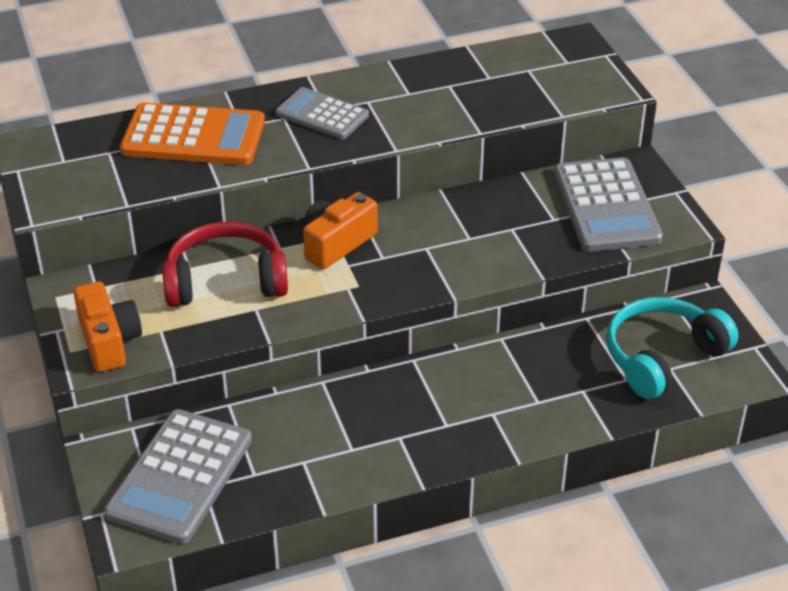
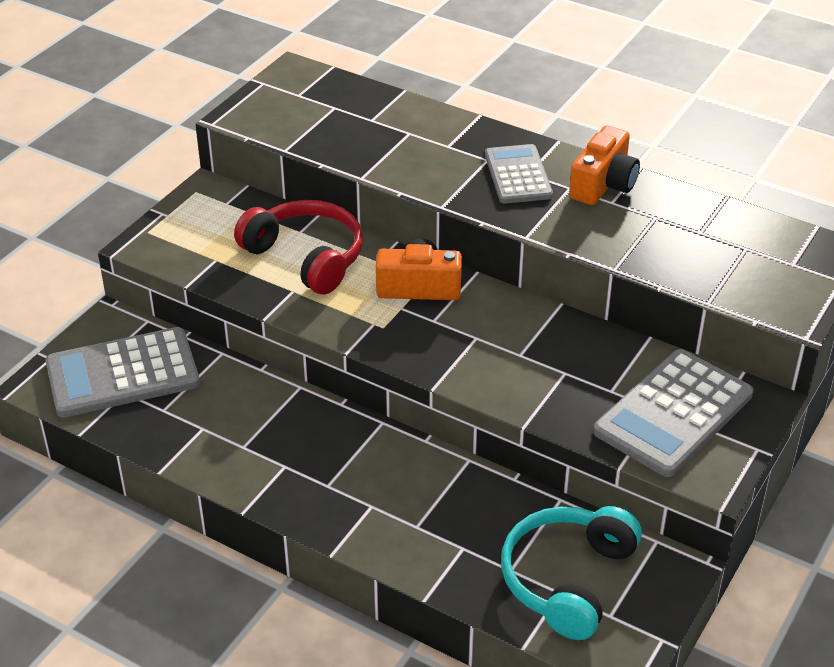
camera: 50 degrees right, 0 degrees up
orange camera [74,282,142,372] -> orange camera moved to [569,126,640,205]
orange calculator [120,102,265,165] -> none
turquoise headphones [606,297,738,399] -> turquoise headphones turned 75 degrees counterclockwise [501,506,642,640]

